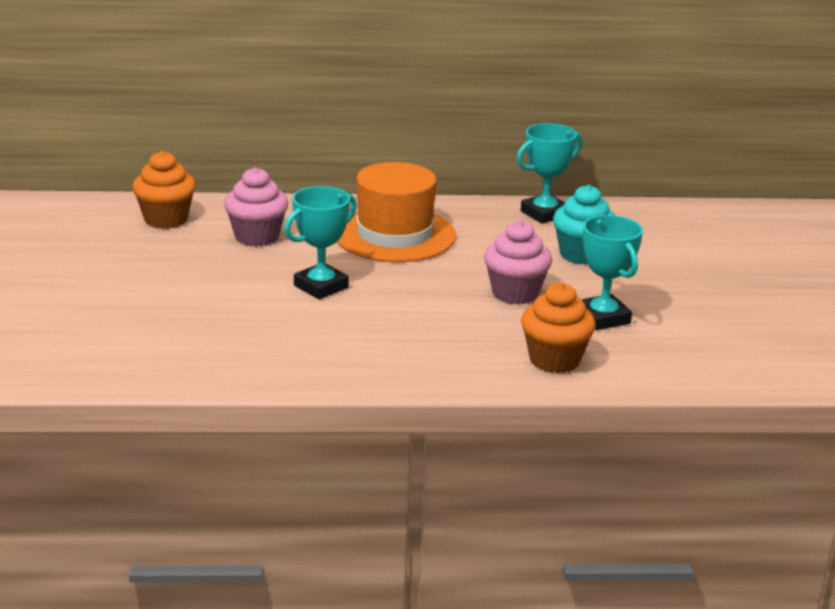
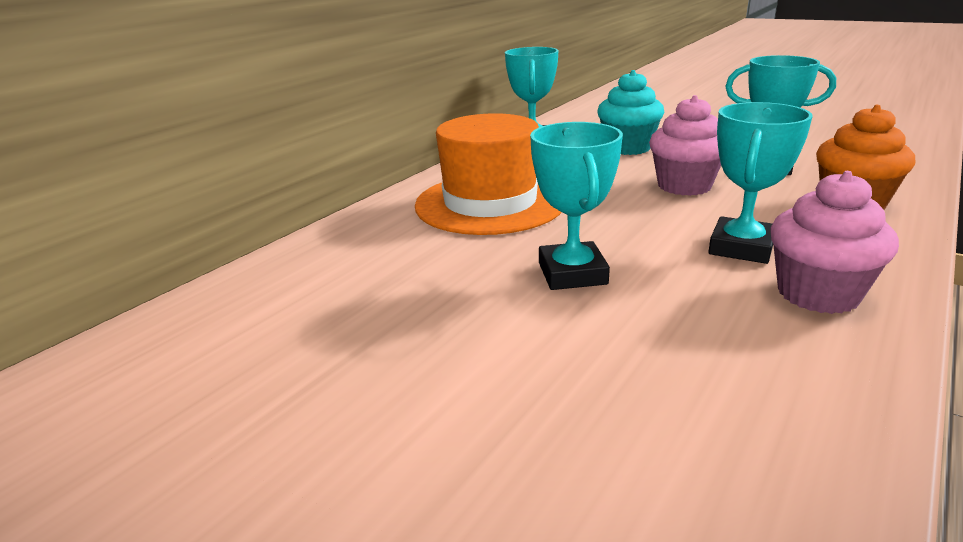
camera: 50 degrees left, 0 degrees up
orange cupcake [132,151,196,229] -> none
pink cupcake [224,167,288,247] -> pink cupcake moved to [770,171,899,314]
none -> turquoise trophy [708,102,813,264]

